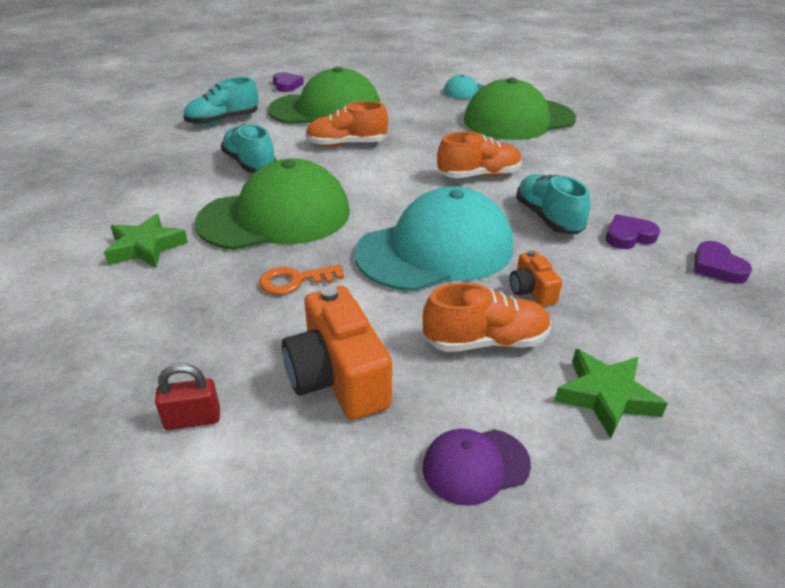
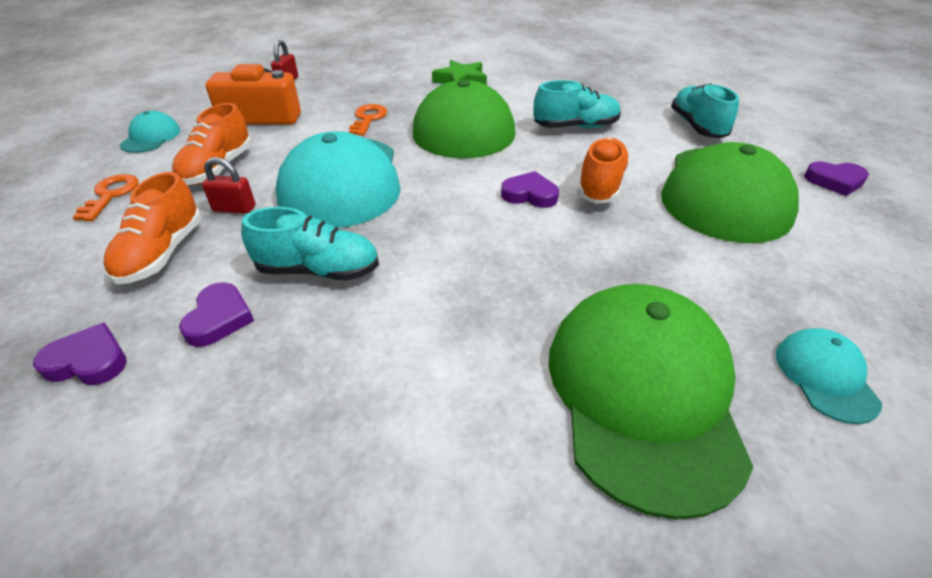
camera: 115 degrees right, 5 degrees up
purple cap [422,429,531,506] -> turquoise cap [120,111,180,153]
orange shoe [437,132,522,178] -> orange shoe moved to [104,172,202,285]
orange camera [510,250,562,307] -> red padlock [202,157,255,214]
green star [554,349,668,439] -> orange key [73,174,138,221]
none -> purple heart [501,171,559,208]

